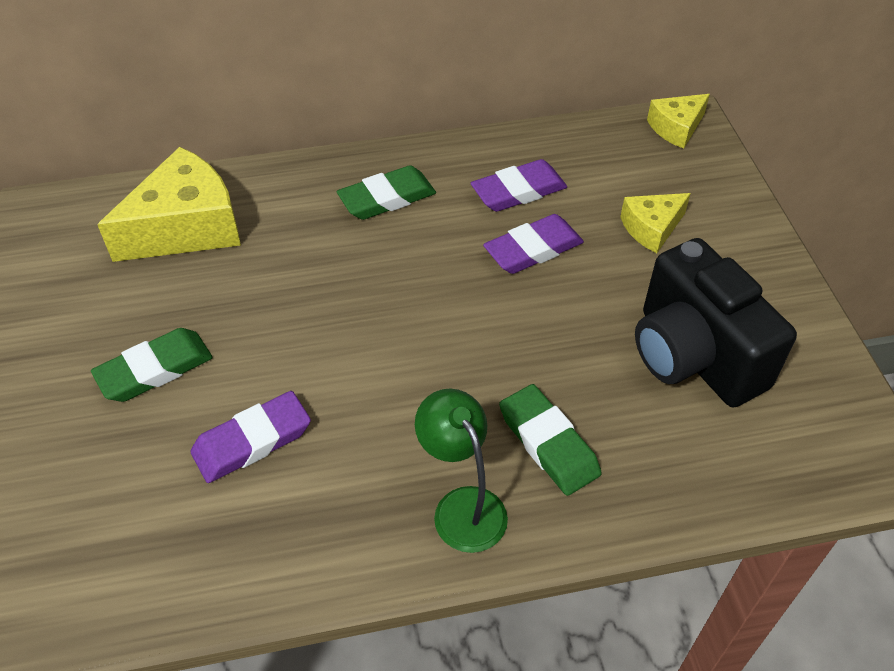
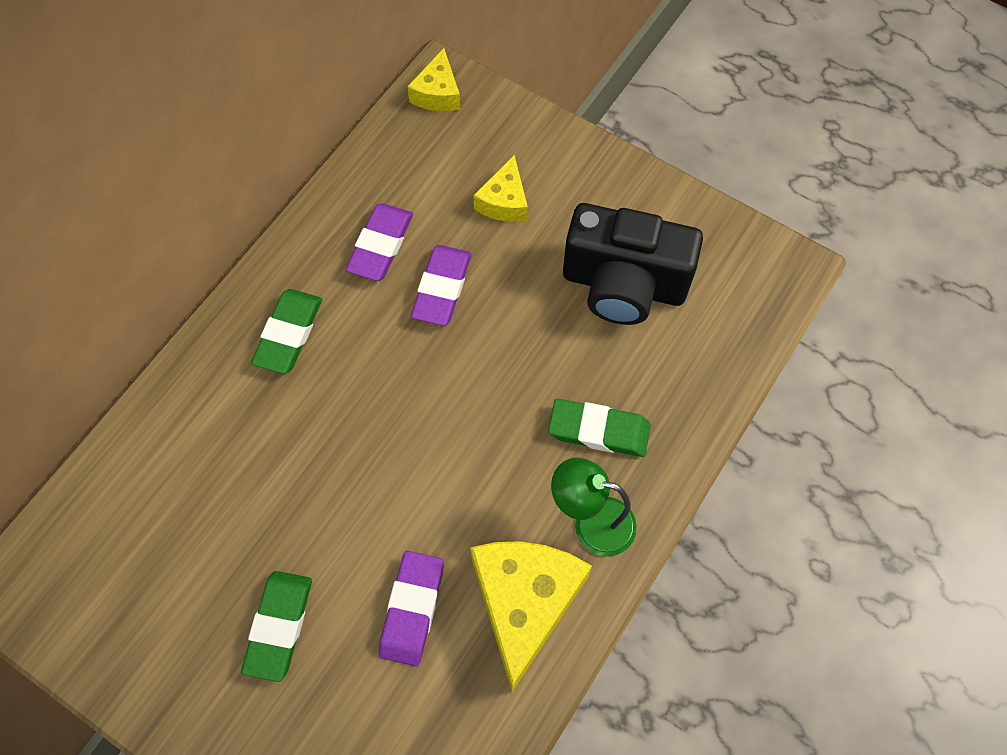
camera: 45 degrees left, 15 degrees up
yellow cheese [97,147,241,262] -> yellow cheese moved to [470,541,592,692]

